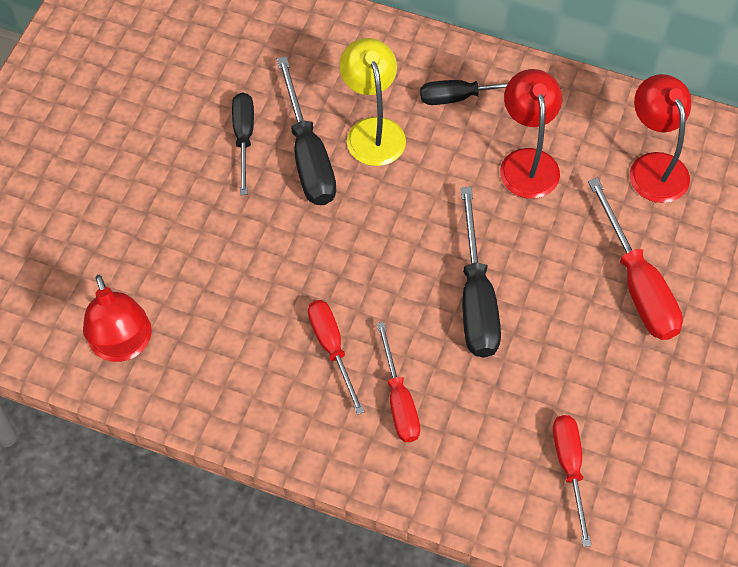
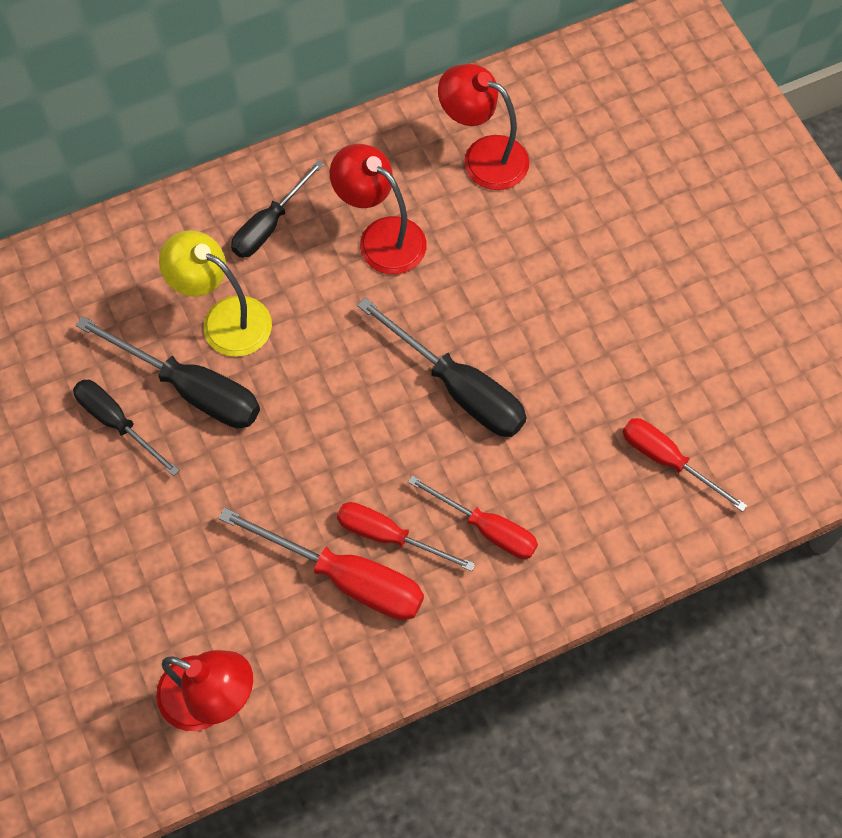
camera: 45 degrees left, 5 degrees up
red screwdriver [588,178,683,340] -> red screwdriver moved to [219,508,424,620]

